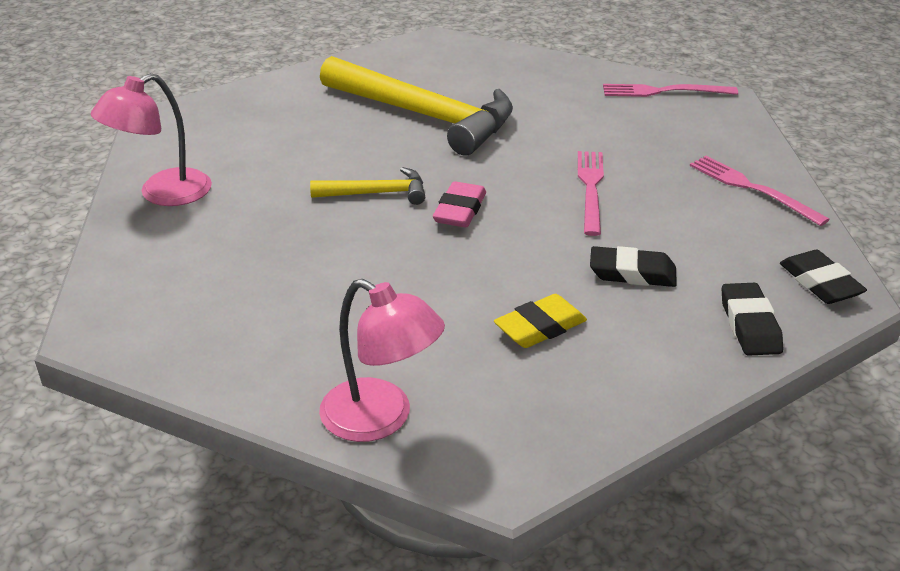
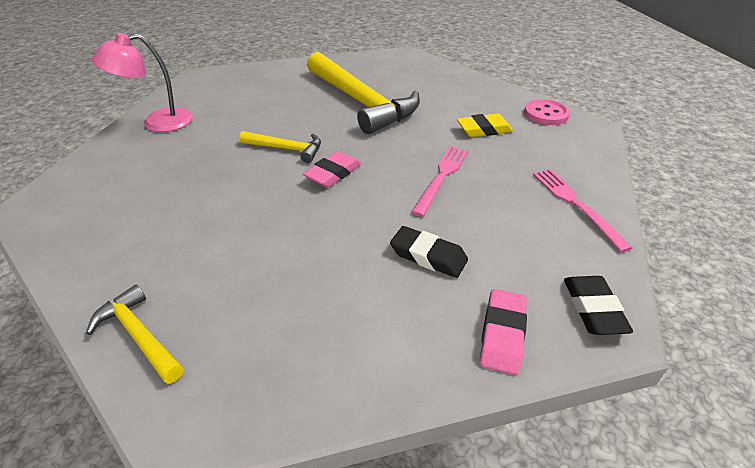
camera: 20 degrees right, 5 degrees up
pink lamp [319,279,445,442] -> yellow hammer [86,285,184,384]
yellow eraser [494,294,587,348] -> yellow eraser moved to [457,113,513,137]
pink fork [603,84,738,97] -> pink button [524,99,570,125]
black eraser [722,283,783,356] -> pink eraser [480,289,527,375]

